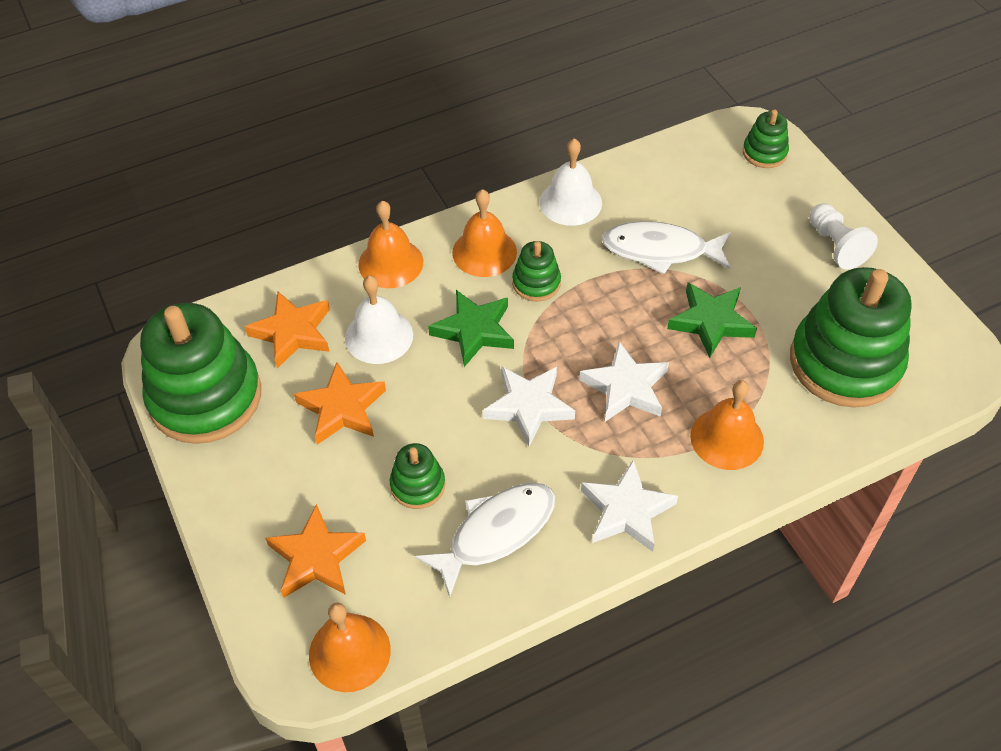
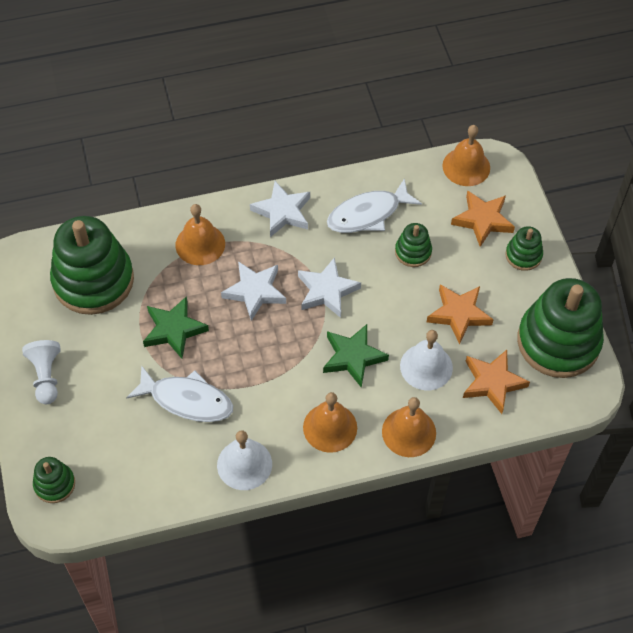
camera: 170 degrees left, 5 degrees up
green stacking toy [512,241,561,301] -> green stacking toy moved to [505,226,543,271]

